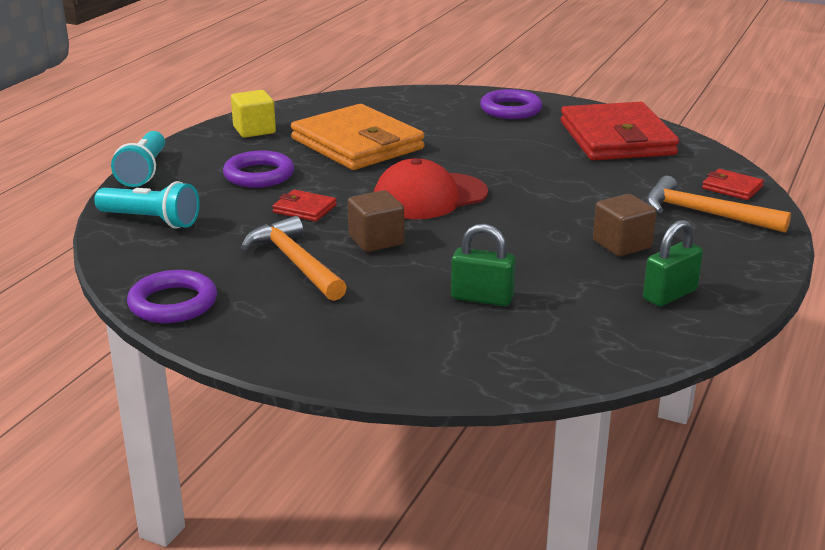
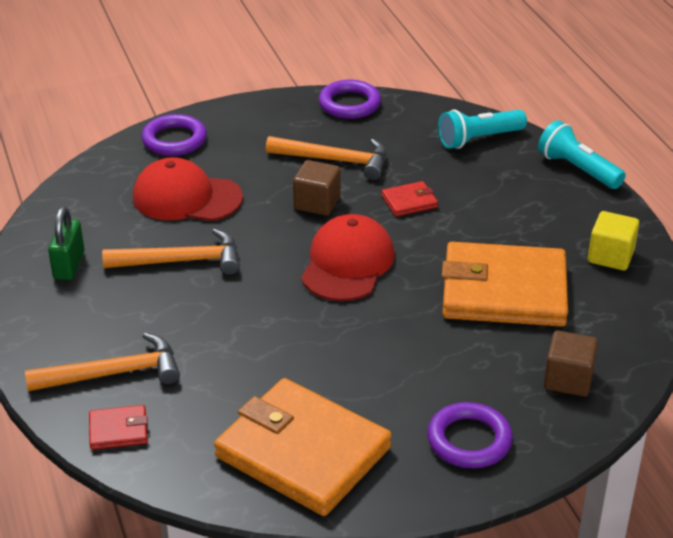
camera: 135 degrees right, 10 degrees up
purple ring [223,151,294,188] -> purple ring moved to [142,114,207,156]
green padlock [451,224,516,306] -> red cap [133,157,243,221]
red wallet [561,102,679,160] -> orange wallet [214,378,392,516]
brown cube [593,194,656,256] -> brown cube moved to [544,330,598,397]
none -> orange hammer [102,229,240,275]

